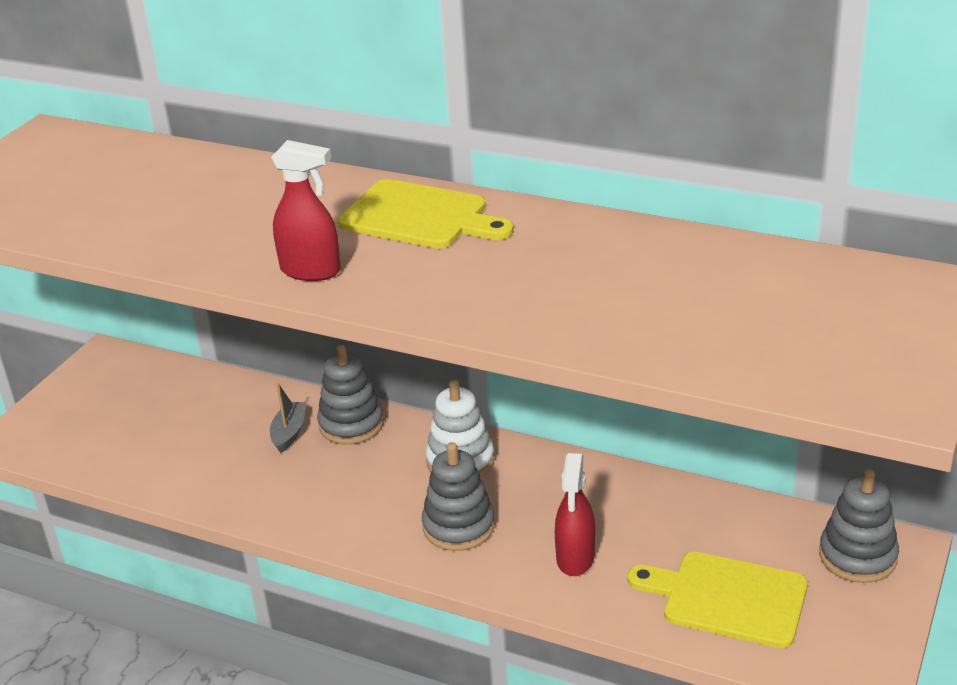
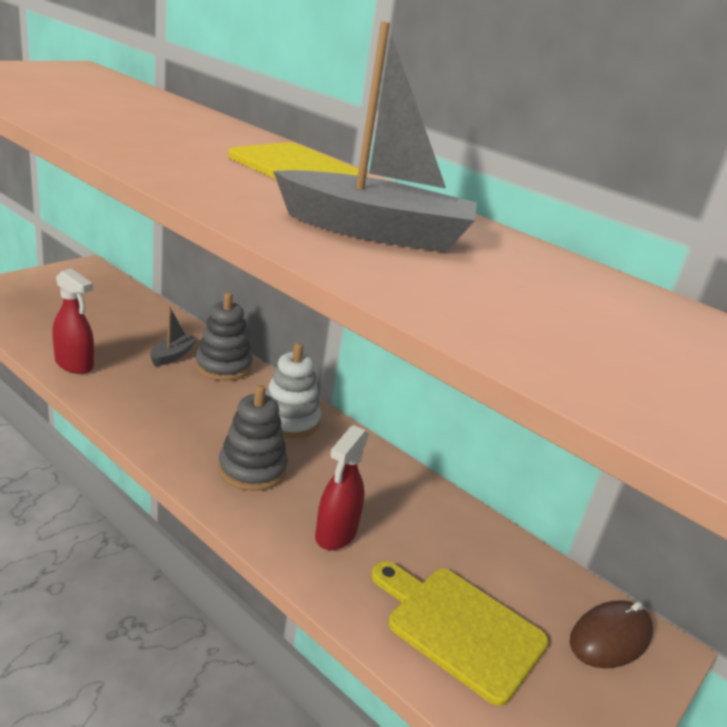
camera: 10 degrees right, 5 degrees down
red spray bottle [271,140,341,281] -> red spray bottle moved to [52,269,94,374]
grey stacking toy [819,469,899,583] -> brown mouse [570,600,653,668]
none -> grey boat [273,21,477,253]

